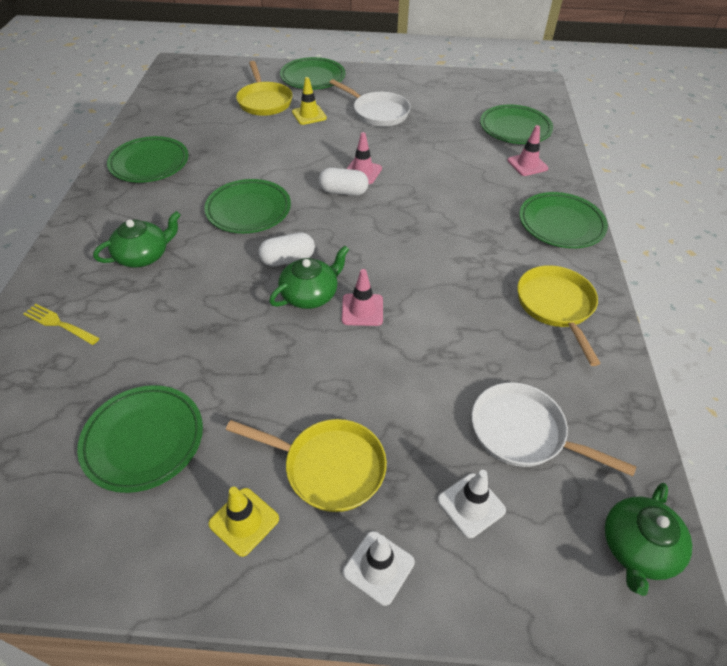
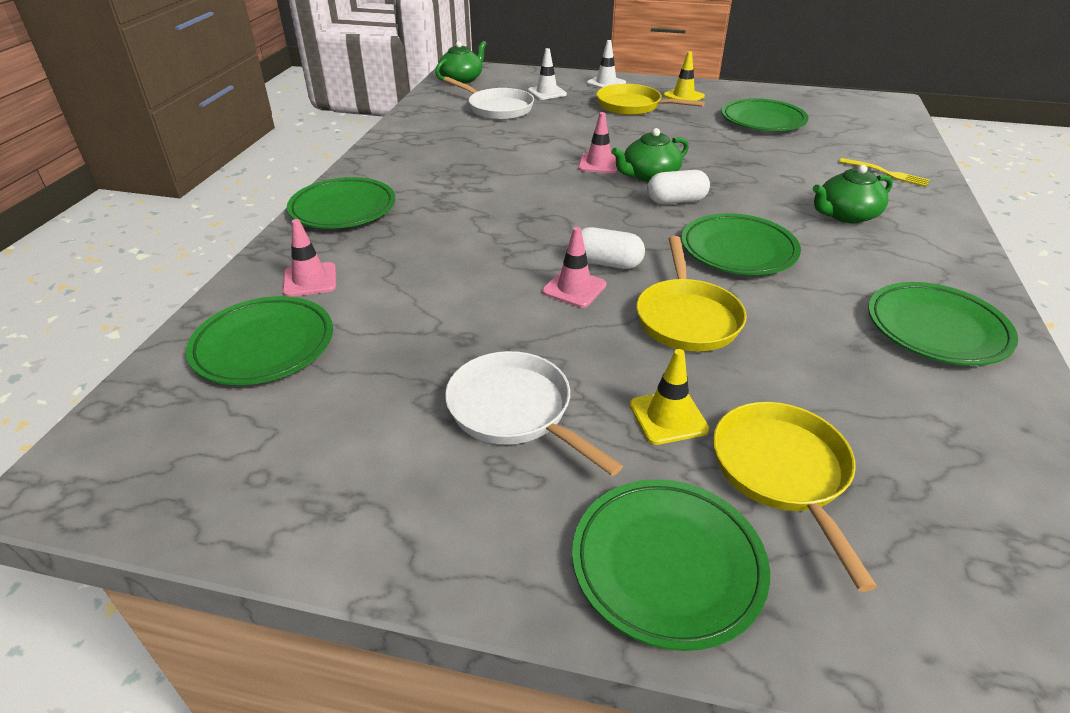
camera: 170 degrees left, 10 degrees down
yellow pan [517,265,601,366] -> yellow pan moved to [636,236,747,352]

